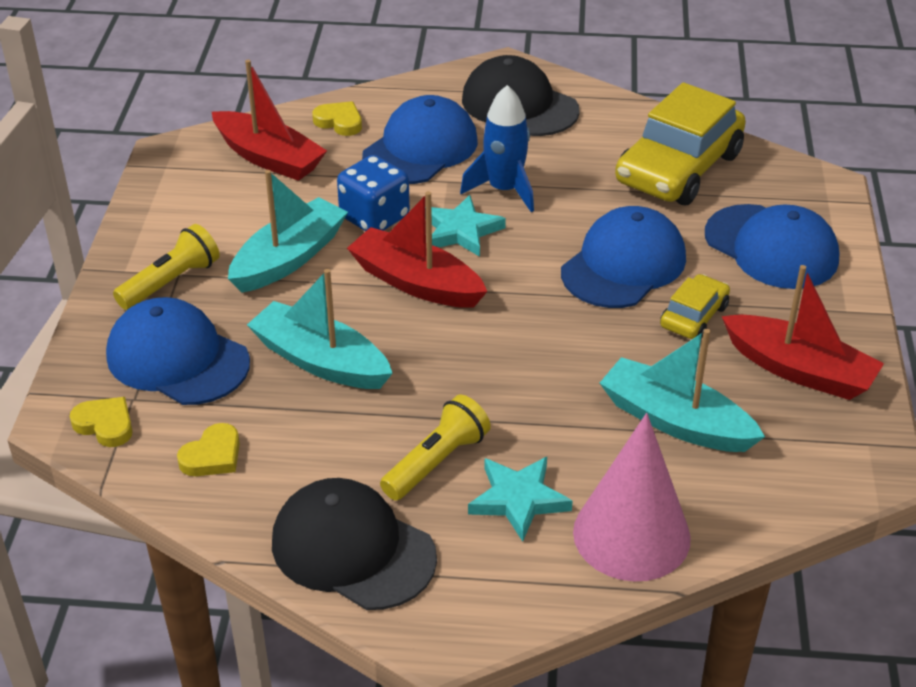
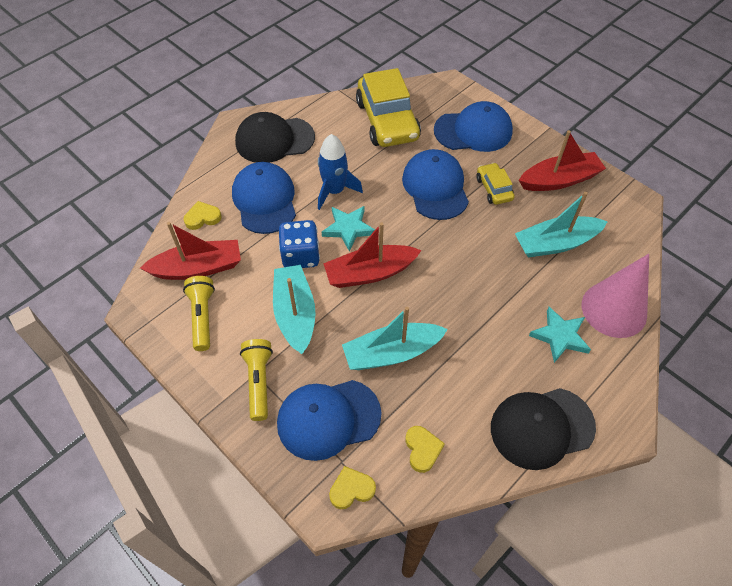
camera: 50 degrees left, 15 degrees up
yellow flashlight [380,394,491,500] -> yellow flashlight moved to [183,276,215,351]

